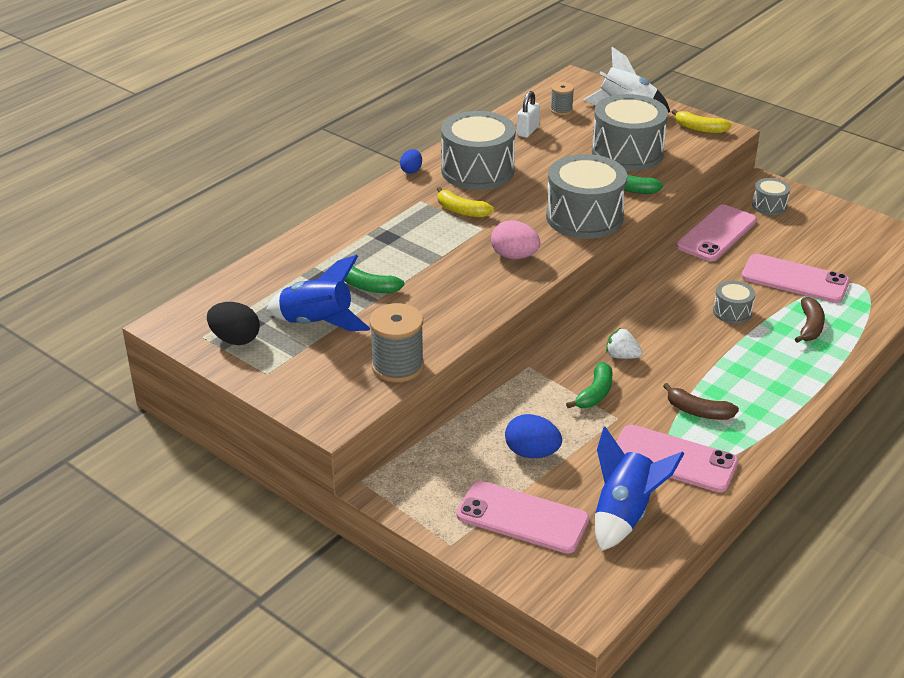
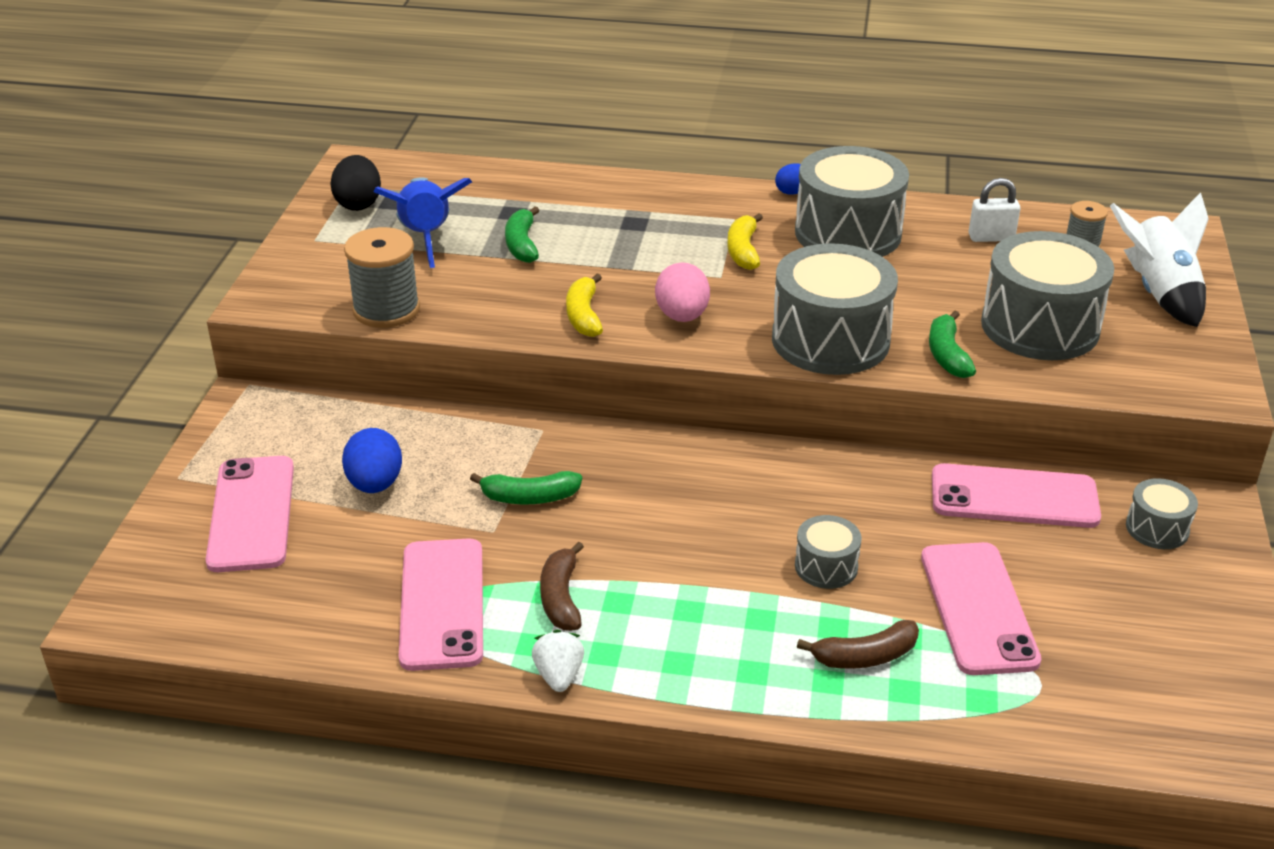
camera: 60 degrees right, 0 degrees up
blue rocket [595,427,684,551] -> none
white strawberry [606,328,642,359] -> white strawberry moved to [532,630,584,692]
yellow banana [672,109,732,133] -> yellow banana moved to [566,273,603,337]

